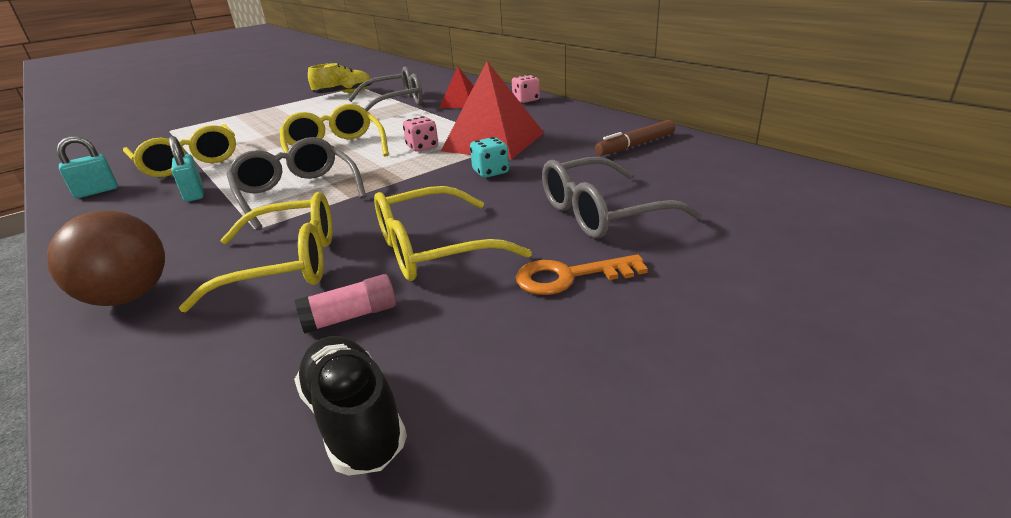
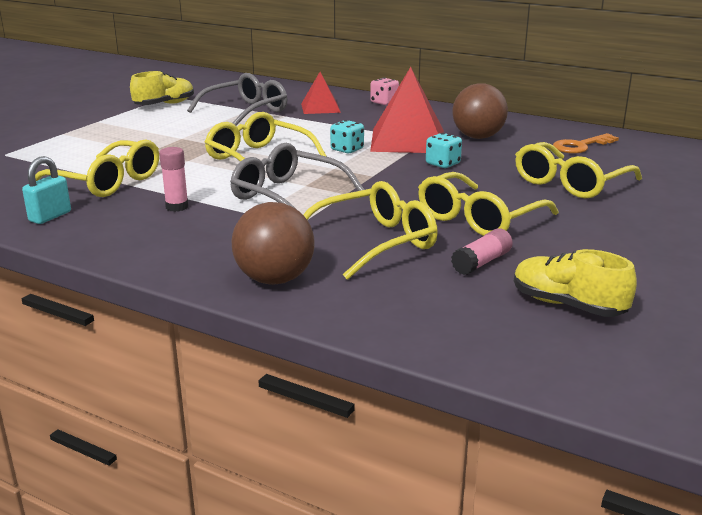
camera: 25 degrees left, 5 degrees down
turquoise padlock [169,136,204,202] -> pink glue stick [159,147,188,212]
black shoe [294,336,407,476] -> yellow shoe [514,249,637,317]
pink dice [403,116,438,152] -> turquoise dice [330,120,364,153]
orange key [516,254,648,295] -> orange key moved to [553,133,619,154]
grey glasses [542,157,702,239] -> yellow glasses [515,142,642,198]
brown marker [595,120,675,156] -> none
none -> brown ball [453,83,508,139]

